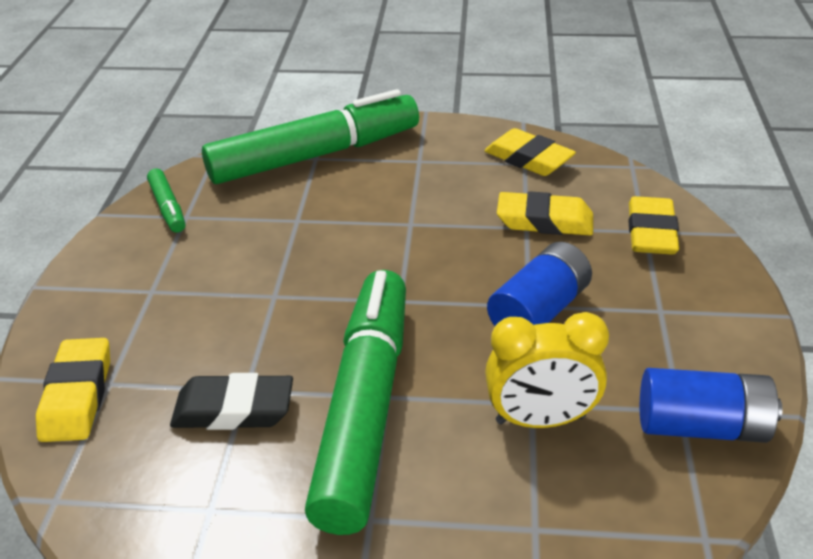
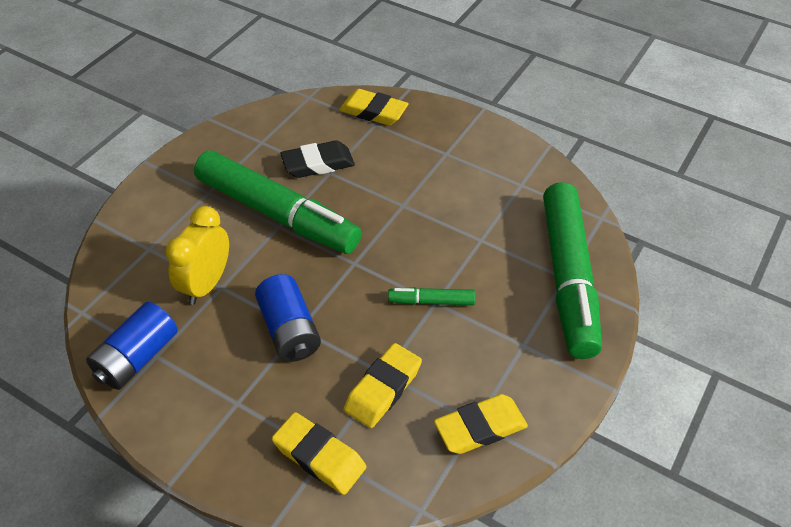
camera: 115 degrees right, 10 degrees up
green marker [147,168,185,233] -> green marker moved to [388,287,475,305]
black eraser [170,373,293,430] -> black eraser turned 45 degrees clockwise [280,140,355,178]

